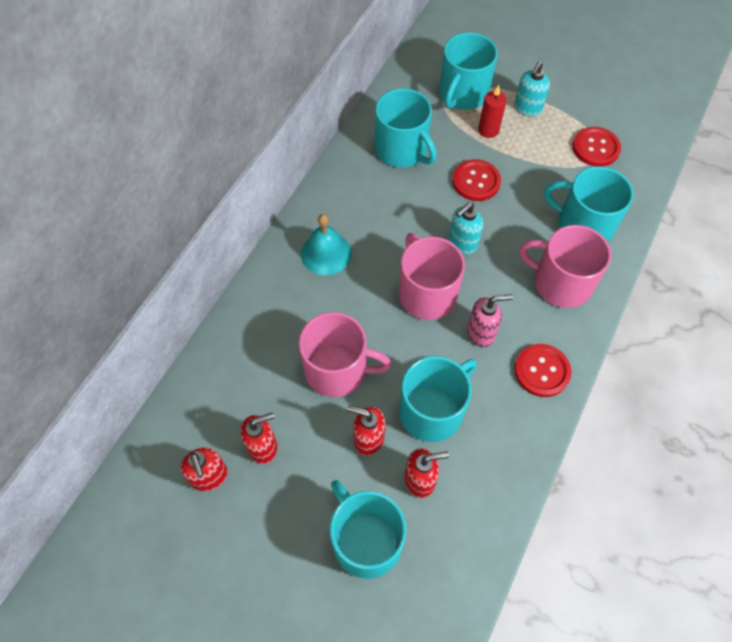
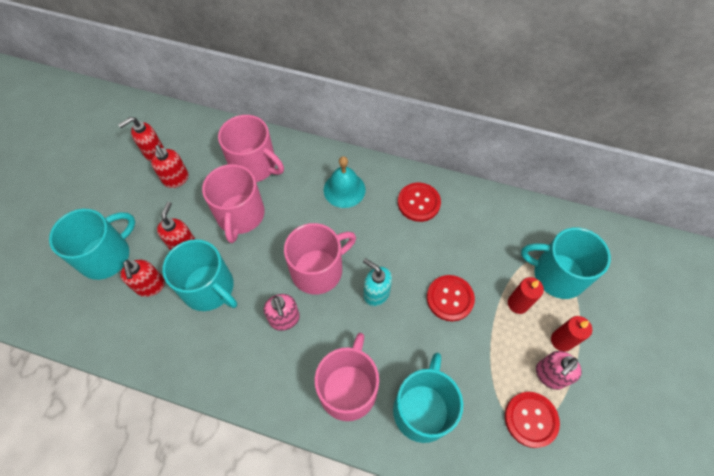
camera: 80 degrees right, 0 degrees up
turquoise mug [375,88,437,168] -> none
turquoise soap dispenser [514,61,550,117] -> red candle [551,316,592,352]
red button [514,344,571,397] -> red button moved to [398,183,441,222]
none -> pink mug [218,115,284,182]
none -> pink soap dispenser [536,351,582,390]

